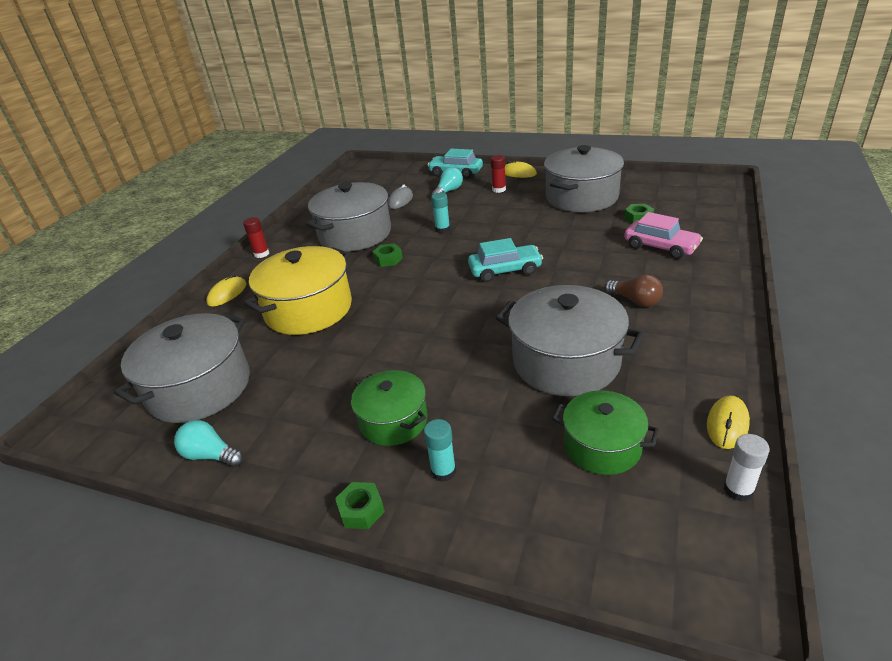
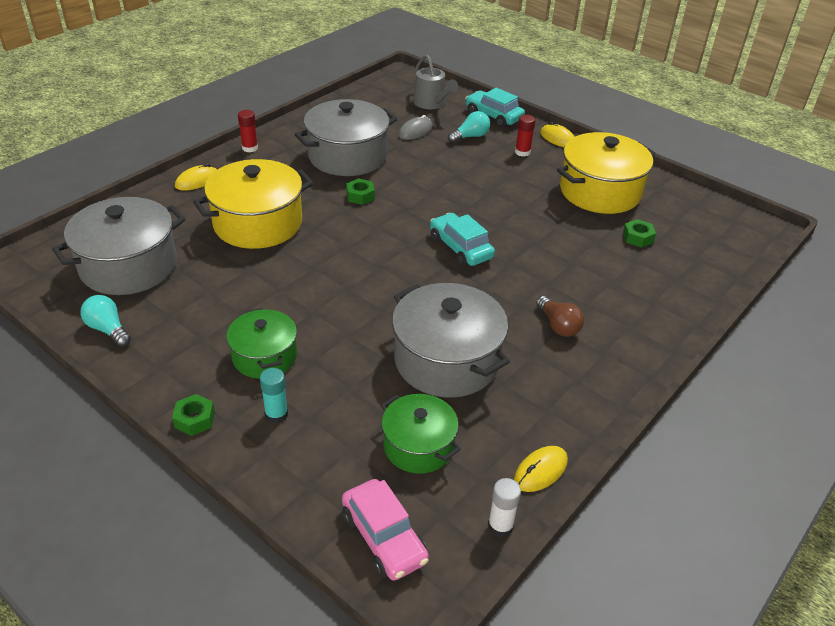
camera: 15 degrees right, 5 degrees up
turquoise glue stick [431,192,450,233] -> none
turquoise car [468,238,543,282] -> turquoise car turned 135 degrees counterclockwise [430,213,495,267]
grey pot [544,145,624,212] -> yellow pot [557,132,655,214]
pink car [624,212,703,259] -> pink car moved to [342,479,429,581]
none -> grey watering can [413,55,458,109]

